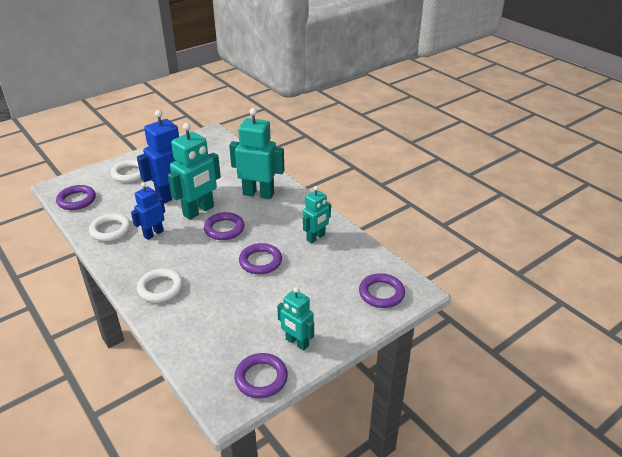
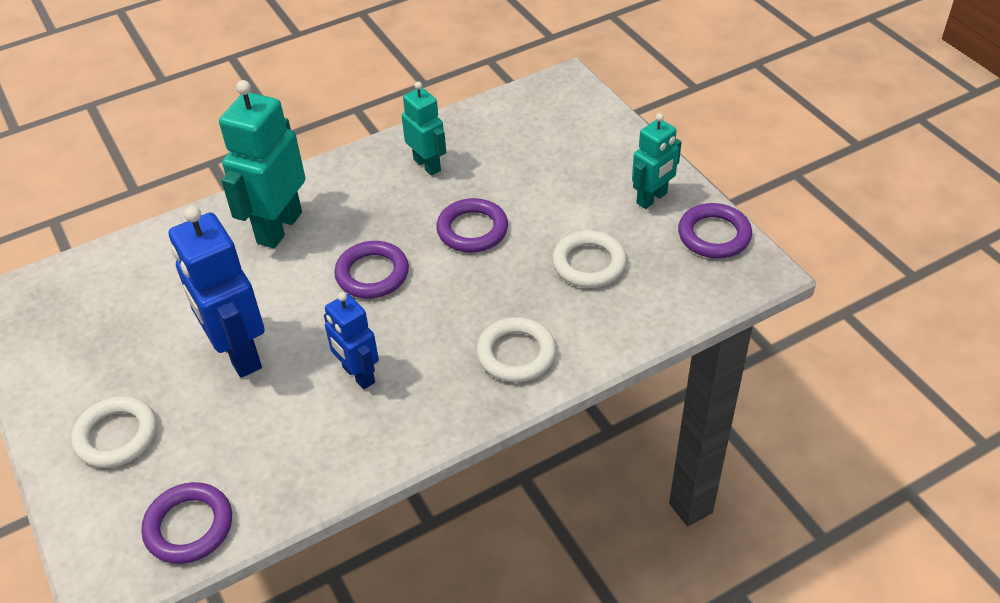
camera: 80 degrees left, 10 degrees up
white ring [89,213,131,241] -> white ring moved to [552,230,627,288]
turquoise robot [168,123,221,220] -> none
purple ring [359,273,405,308] -> none

